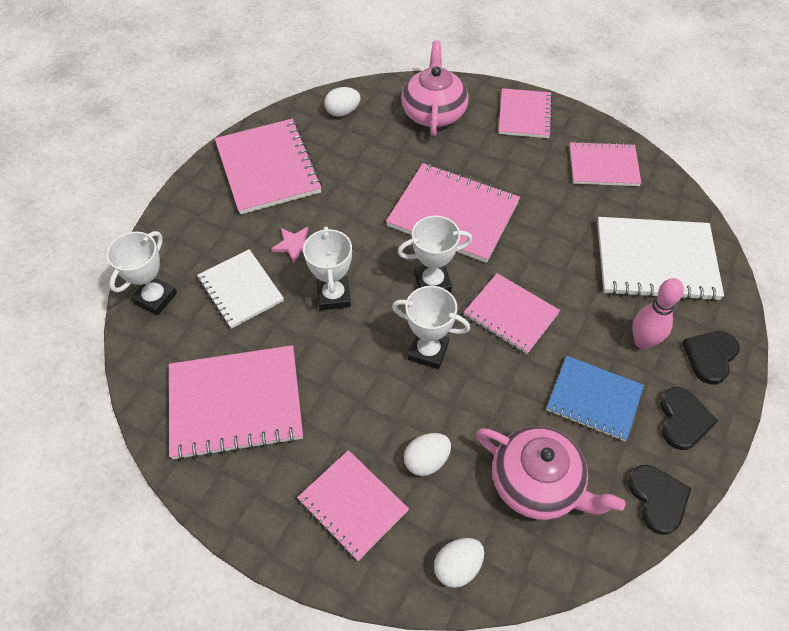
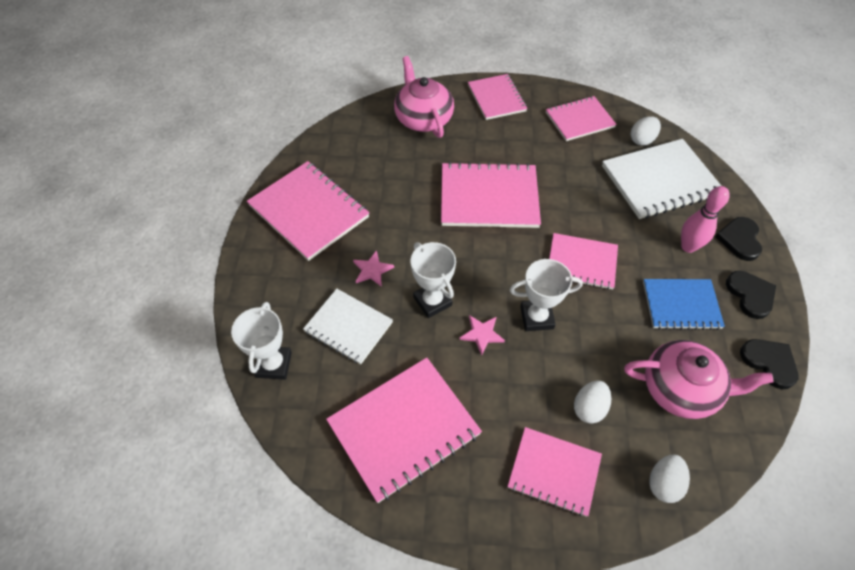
camera: 25 degrees left, 0 degrees up
white egg [324,87,361,117] -> white egg moved to [631,116,661,146]
white trophy [398,216,472,292] -> none
none -> pink star [460,315,505,356]

